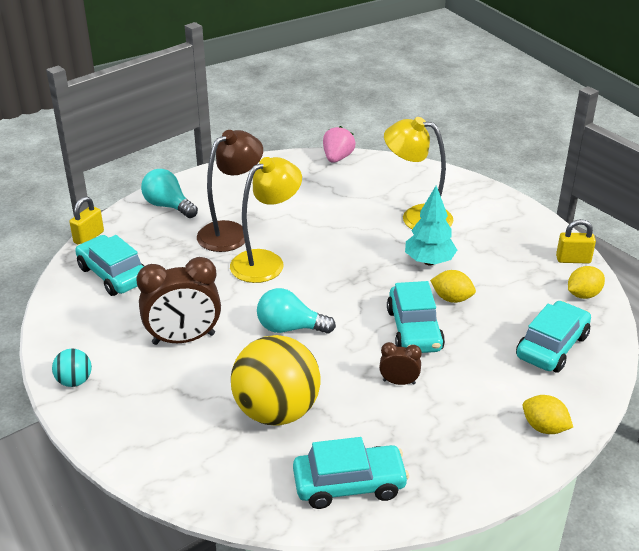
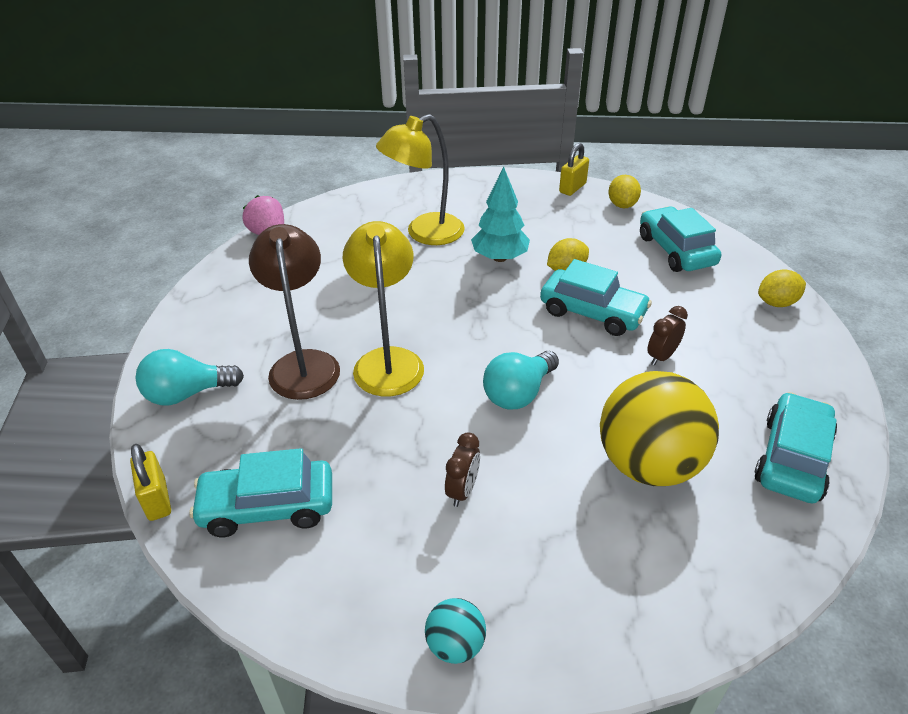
camera: 55 degrees left, 5 degrees up
brown clock [136,257,221,345] -> brown clock [445,432,480,507], size x0.50

